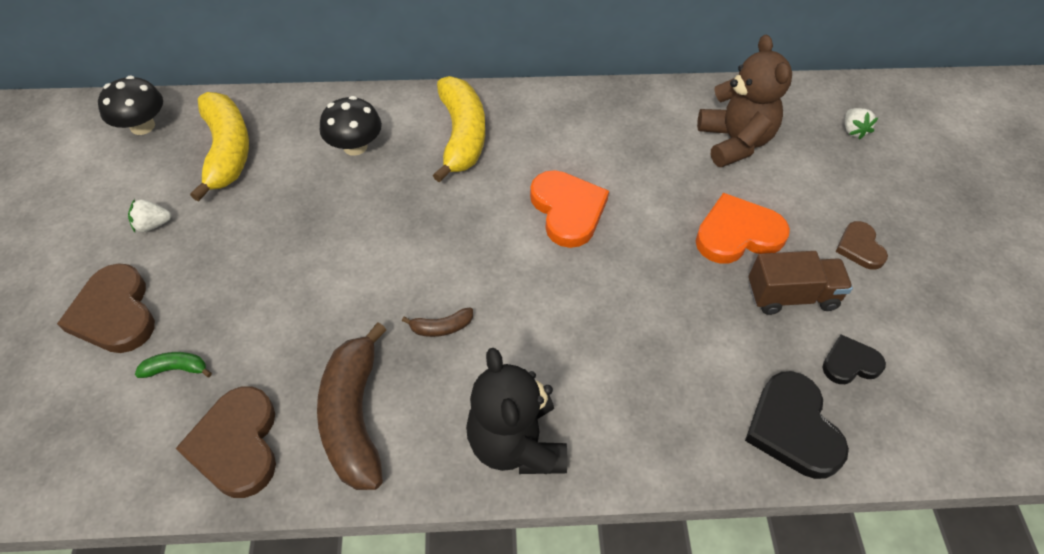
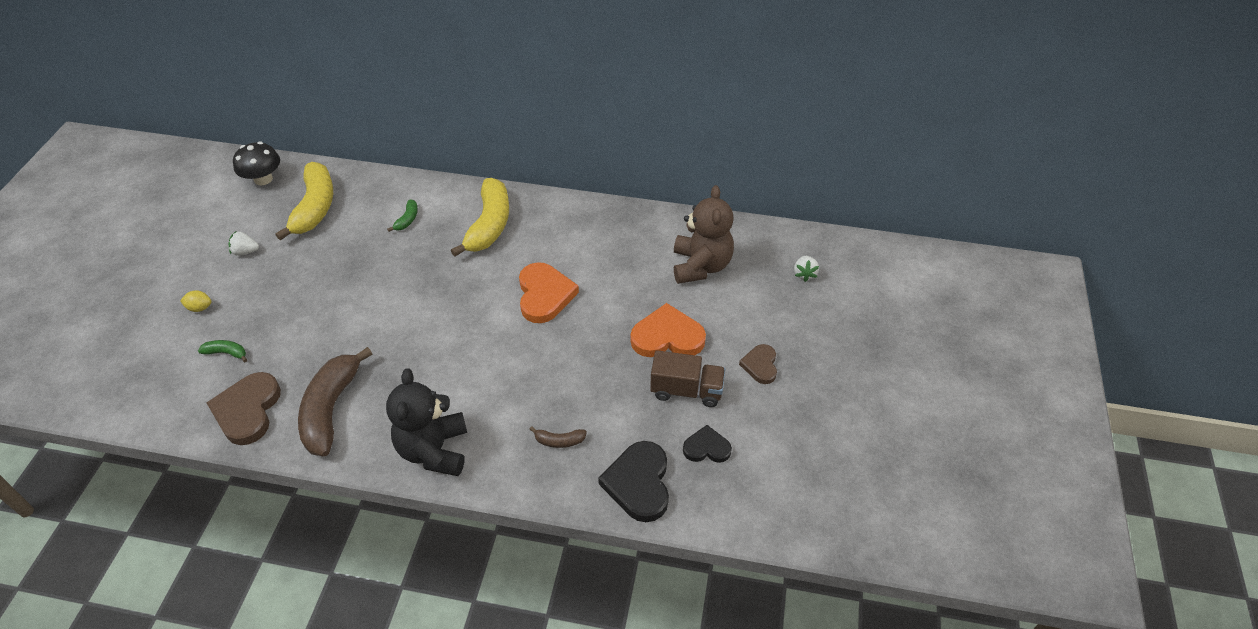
camera: 15 degrees right, 5 degrees down
brown heart [57,263,155,353] -> yellow lemon [180,290,212,312]
black mushroom [320,96,382,156] -> green banana [387,199,418,232]
brown banana [402,308,473,337] -> brown banana moved to [529,426,587,448]

